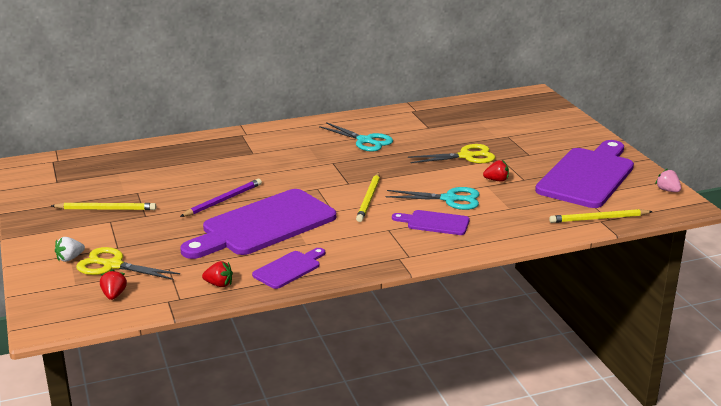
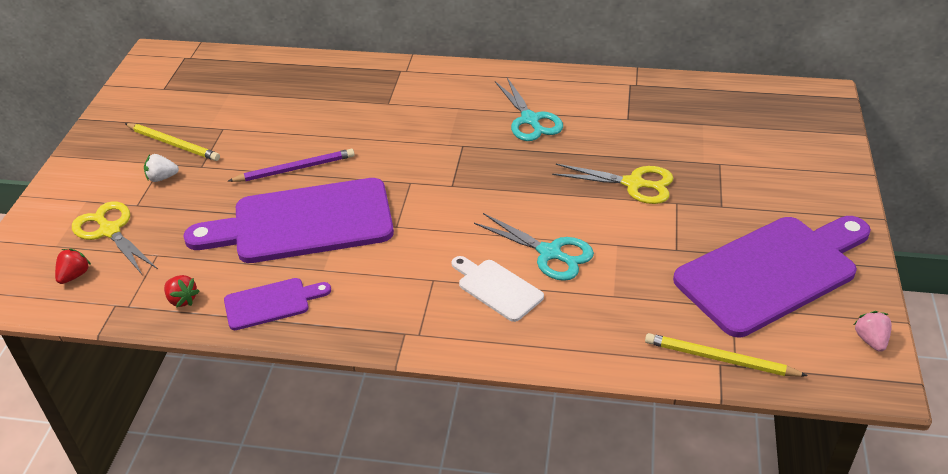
camera: 30 degrees right, 15 degrees up
white strawberry [55,237,85,262] -> white strawberry moved to [144,154,179,182]
yellow pencil [356,173,380,222] -> none
purple cutting board [392,210,470,235] -> white cutting board [452,256,544,322]
red strawberry [483,160,509,182] -> none

